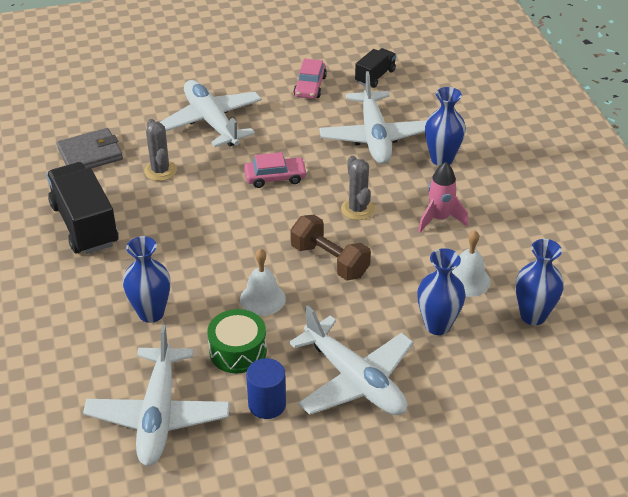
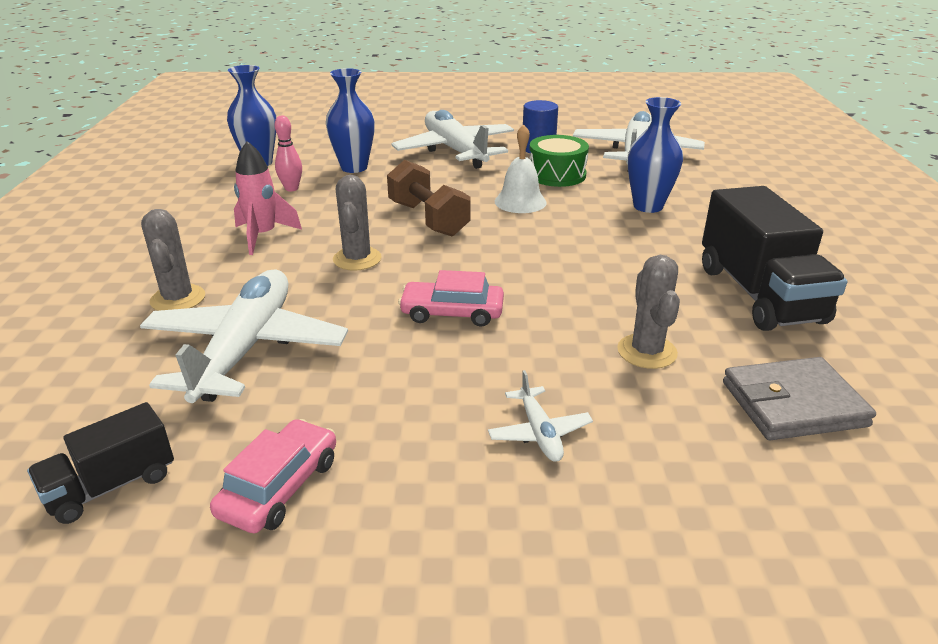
camera: 165 degrees left, 10 degrees down
white plane [160,80,262,147] -> white plane [488,370,593,462], size x0.44
blue vase [425,87,466,166] -> grey cactus [141,209,205,311]
white bell [452,230,491,297] -> pink bowling pin [275,115,302,192]

